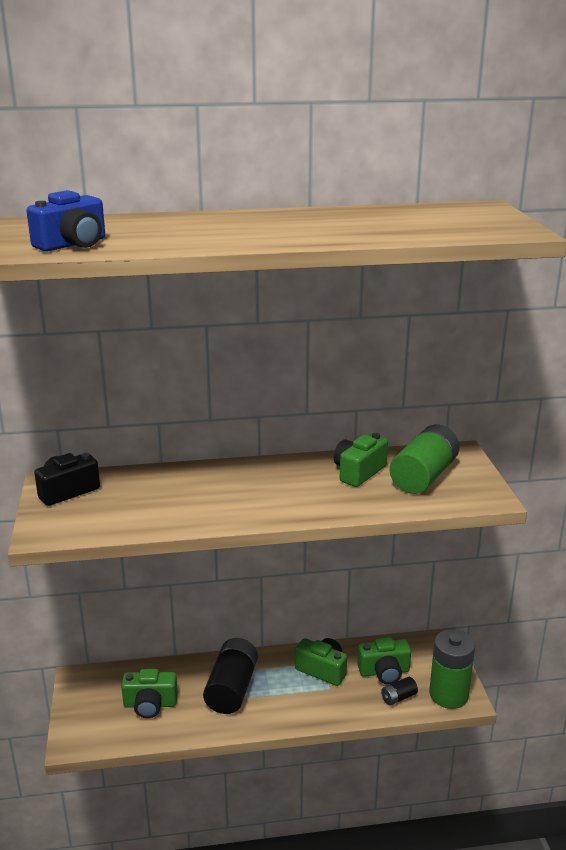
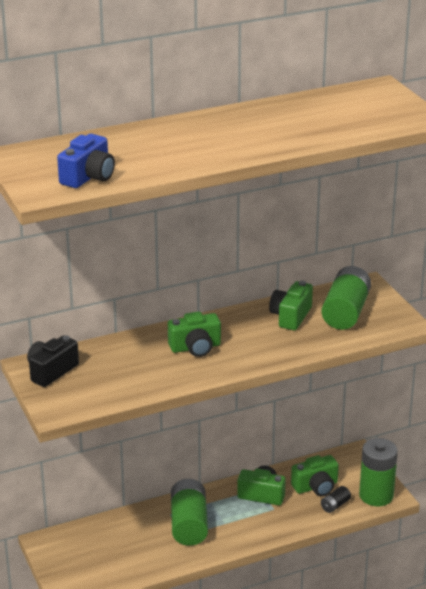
camera: 15 degrees left, 5 degrees up
green camera [121,669,178,718] -> green camera moved to [168,311,221,357]
black battery [203,638,258,714] -> green battery [171,479,208,546]

